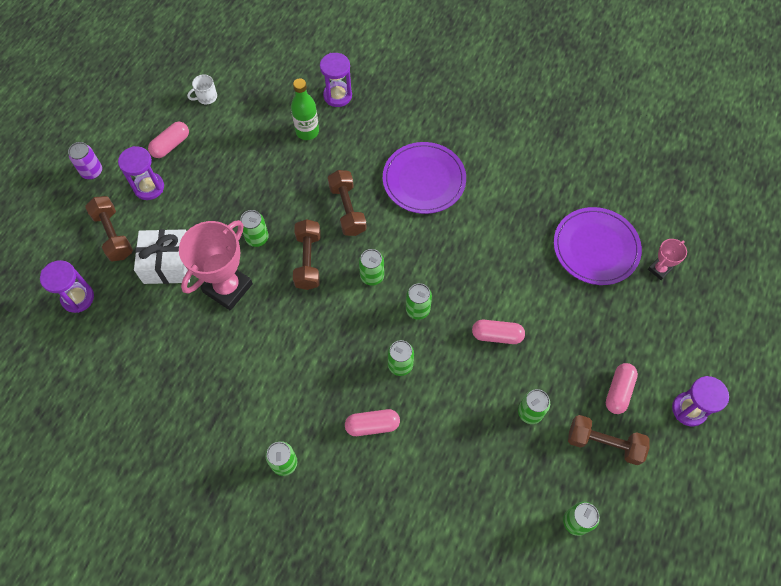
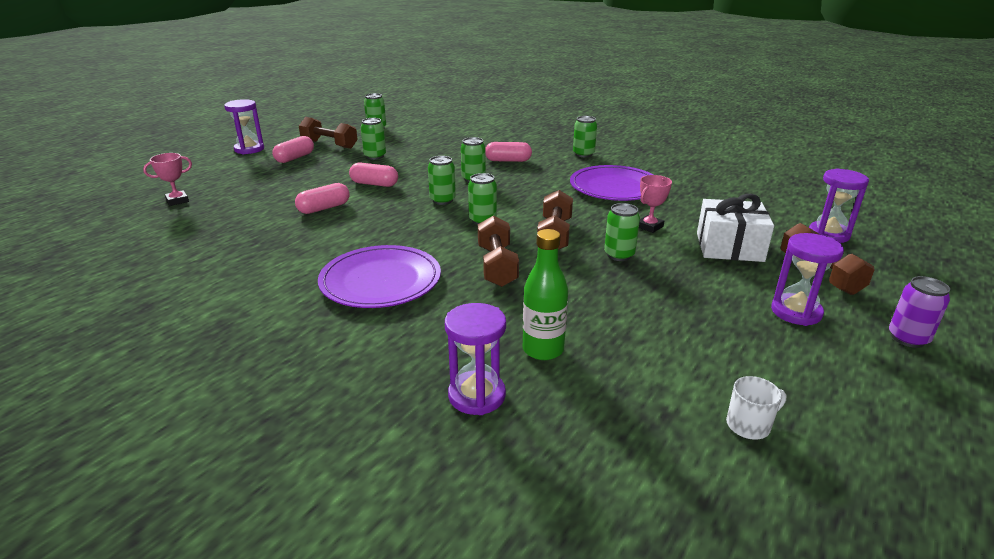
camera: 170 degrees left, 35 degrees down
pink capsule [148,122,189,158] -> pink capsule moved to [295,183,350,214]
pink trophy [179,220,253,311] -> pink trophy [639,175,672,233], size x0.48
purple plate [554,207,642,285] -> purple plate moved to [570,165,653,201]

